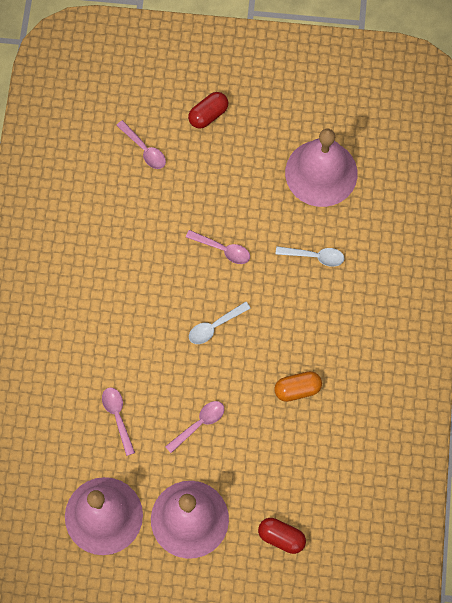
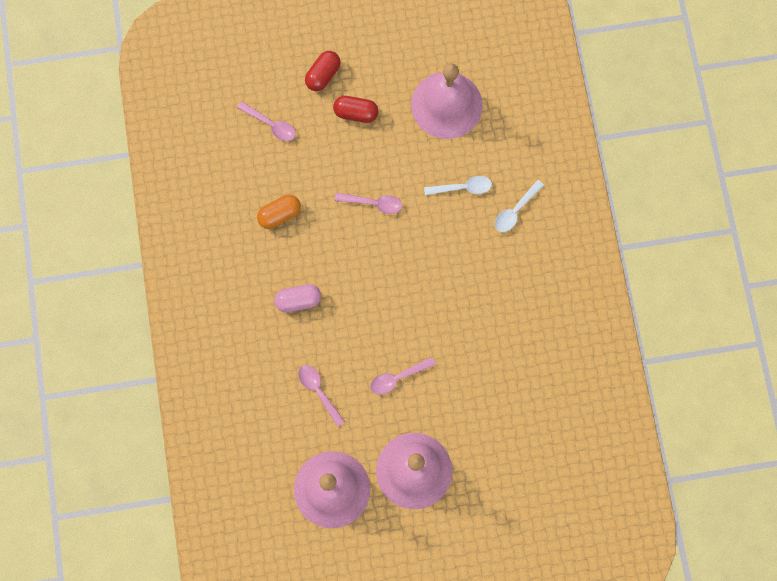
camera: 15 degrees left, 5 degrees up
pink spoon [165,401,224,453] -> pink spoon turned 150 degrees counterclockwise [370,357,436,395]
white spoon [189,302,251,344] -> white spoon moved to [495,180,544,232]
red capsule [258,518,306,554] -> red capsule moved to [333,96,378,123]
orange capsule [274,371,322,402] -> orange capsule moved to [257,195,301,229]
none -> pink capsule [274,284,321,313]

